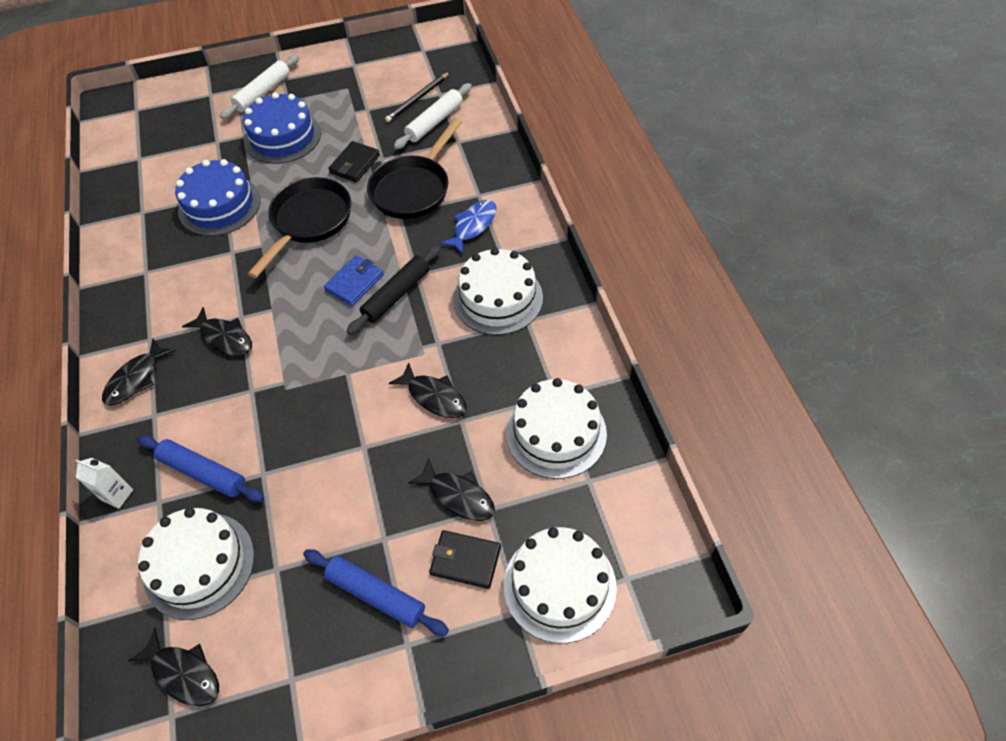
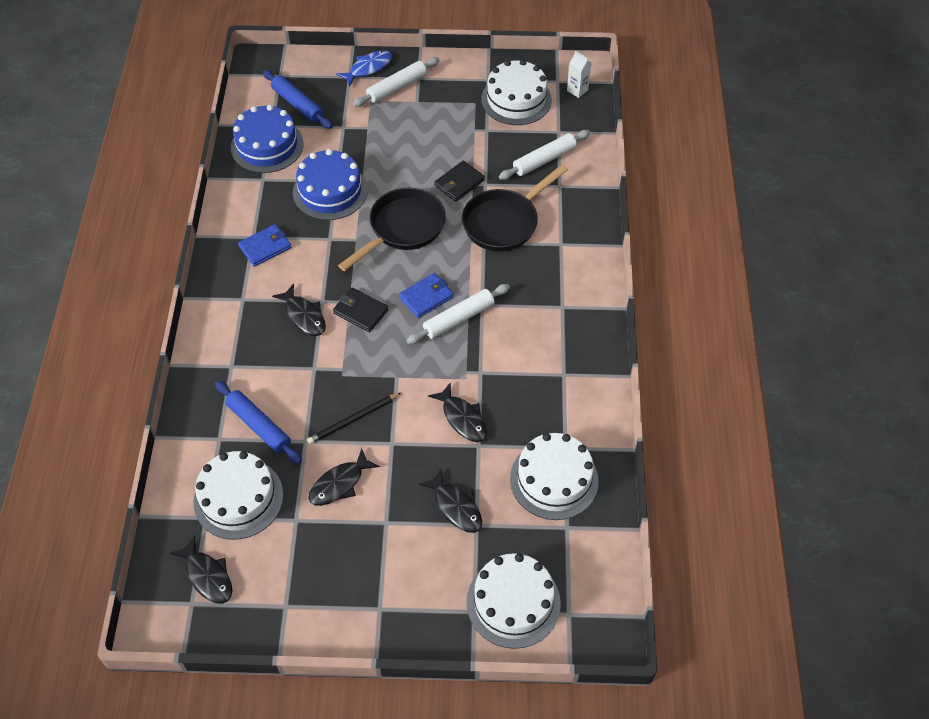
camera: 15 degrees right, 0 degrees up
white carton [76,458,133,509] -> white carton moved to [567,51,591,98]
black fish [102,338,175,405] -> black fish moved to [308,448,380,506]
blue cake [243,92,321,164] -> blue cake moved to [231,105,303,173]
blue rolling pin [303,549,449,636] -> blue rolling pin moved to [263,70,333,129]
black rolling pin [347,245,441,335] -> white rolling pin [406,284,510,344]
black pencil [385,72,450,122] -> black pencil moved to [307,393,401,444]
black wallet [430,530,501,589] -> black wallet moved to [333,288,388,332]
blue fish [440,200,496,255] -> blue fish moved to [336,50,392,87]
white cake [453,248,543,335] -> white cake moved to [481,60,552,125]
none -> blue wallet [238,224,291,267]

